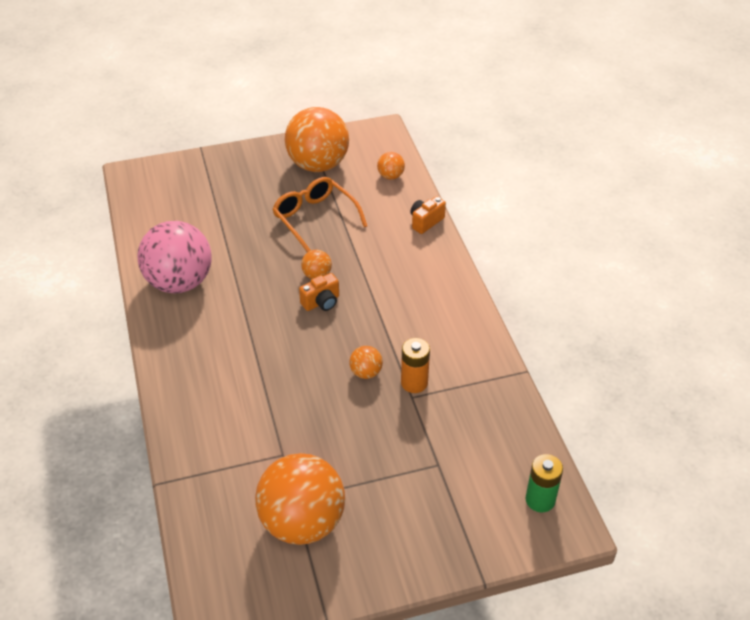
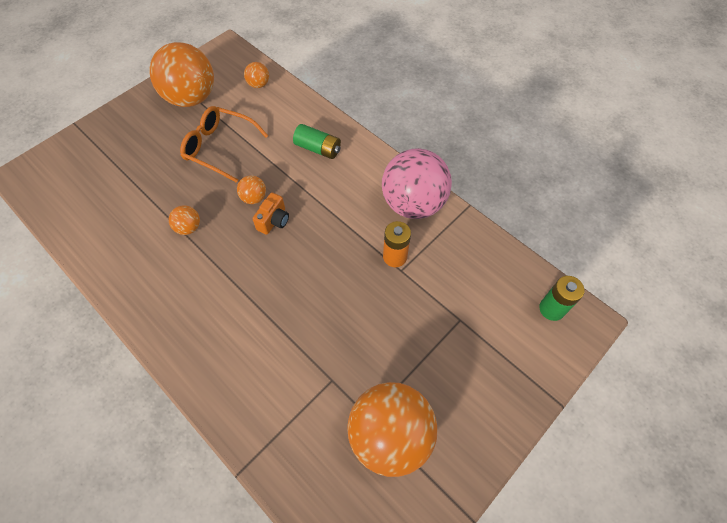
camera: 30 degrees left, 15 degrees up
pink ball [138,221,212,293] -> pink ball moved to [382,148,452,219]
orange ball [349,346,383,379] -> orange ball moved to [169,205,200,235]
orange camera [410,196,446,234] -> none
none -> green battery [293,124,341,159]

